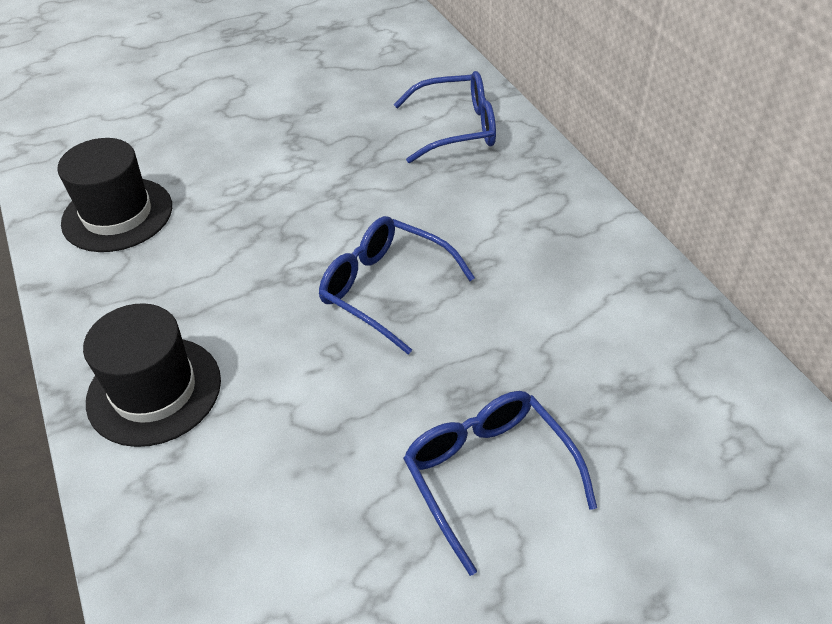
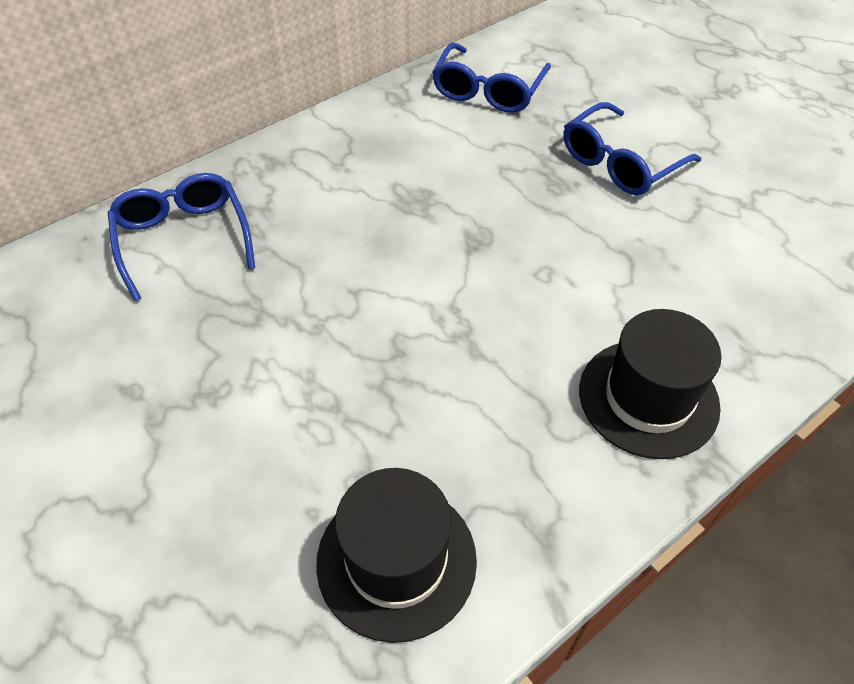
camera: 105 degrees left, 5 degrees up
blue glasses [319,216,475,354] -> blue glasses moved to [432,43,551,113]

